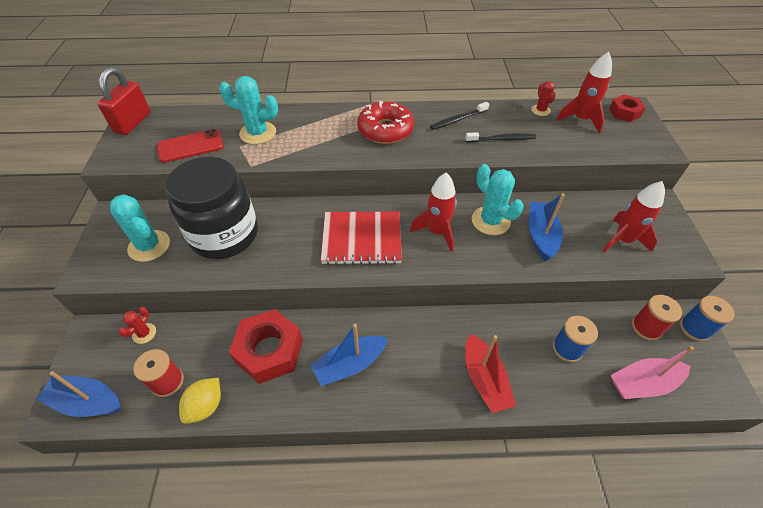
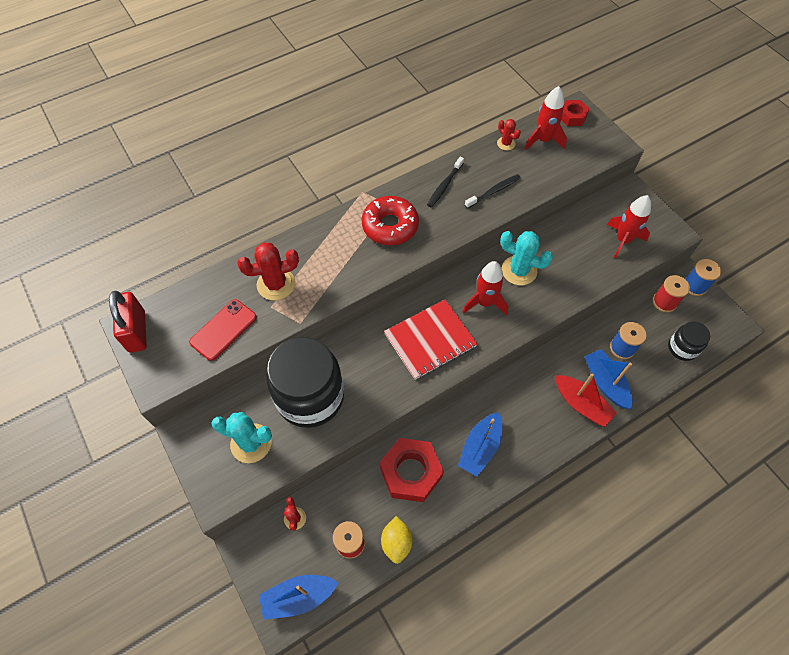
camera: 30 degrees left, 10 degrees up
turquoise cactus [219,76,278,144] -> red cactus [237,242,299,300]
blue boat [529,193,565,261] -> blue boat moved to [584,349,633,409]
pink boat [611,346,694,399] -> black jar [668,321,710,361]

